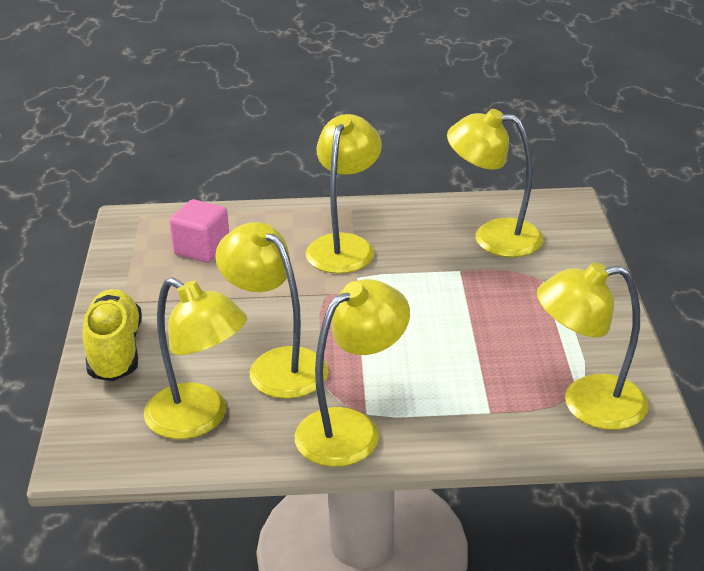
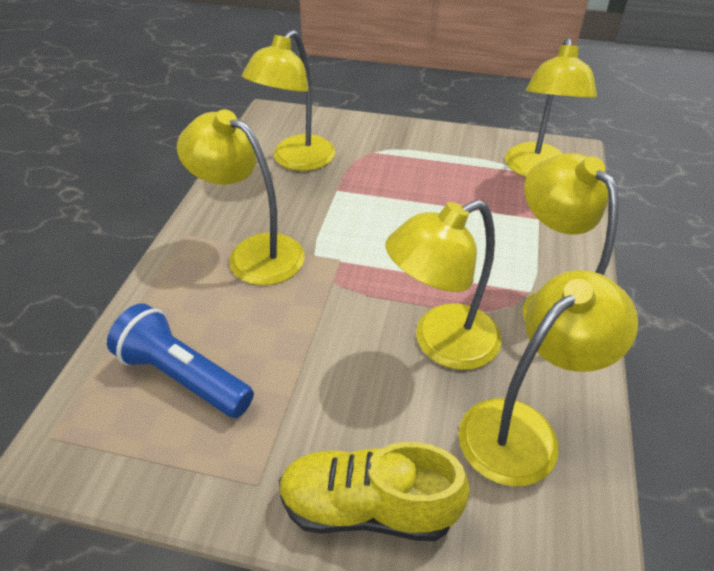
camera: 75 degrees left, 10 degrees up
pink cube [169,199,229,263] -> blue flashlight [107,303,254,418]

